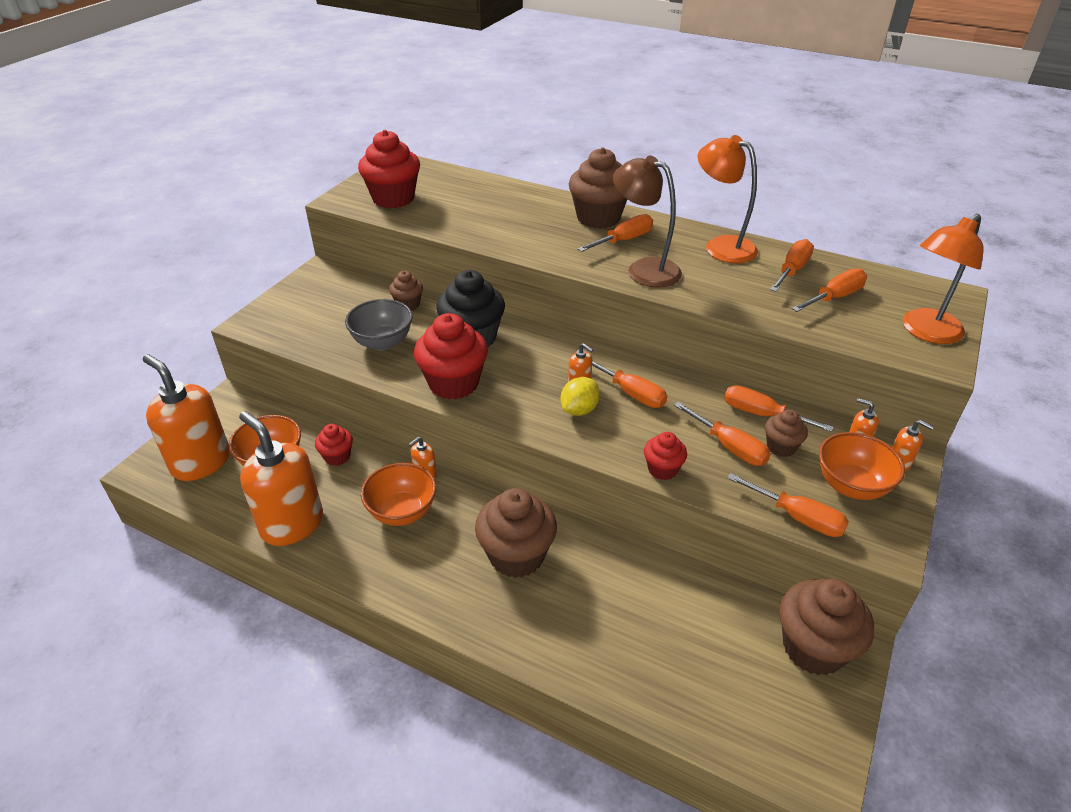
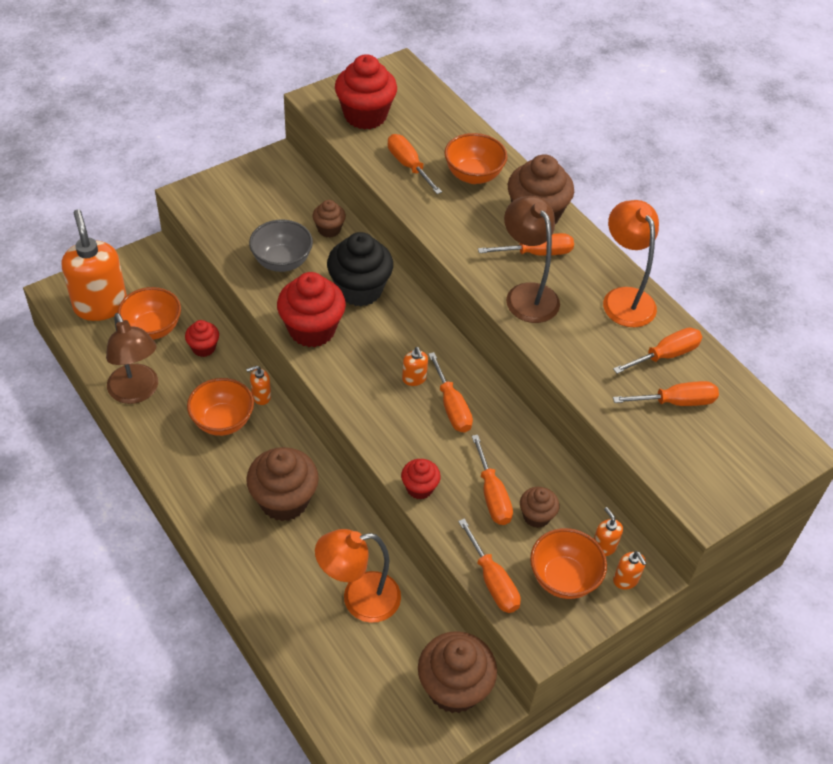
camera: 25 degrees right, 10 degrees up
orange soap dispenser [239,411,323,546] -> brown lamp [106,313,158,404]
yellow lemon [561,377,600,416] -> none
orange screwdriver [724,385,834,432] -> orange screwdriver moved to [388,134,442,194]
orange lamp [902,214,984,344] -> orange lamp moved to [315,529,401,623]
none -> orange bowl [444,133,507,184]

